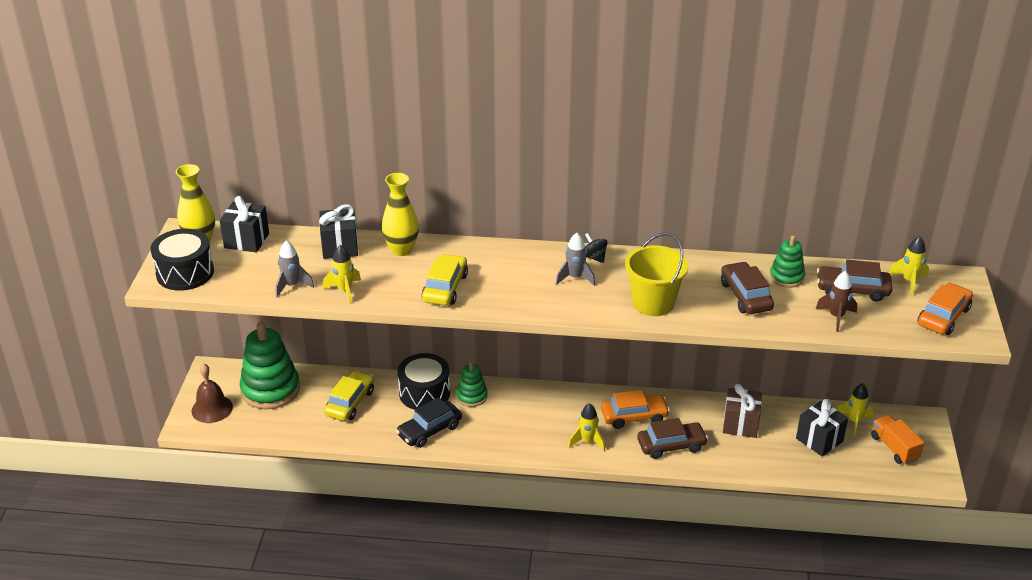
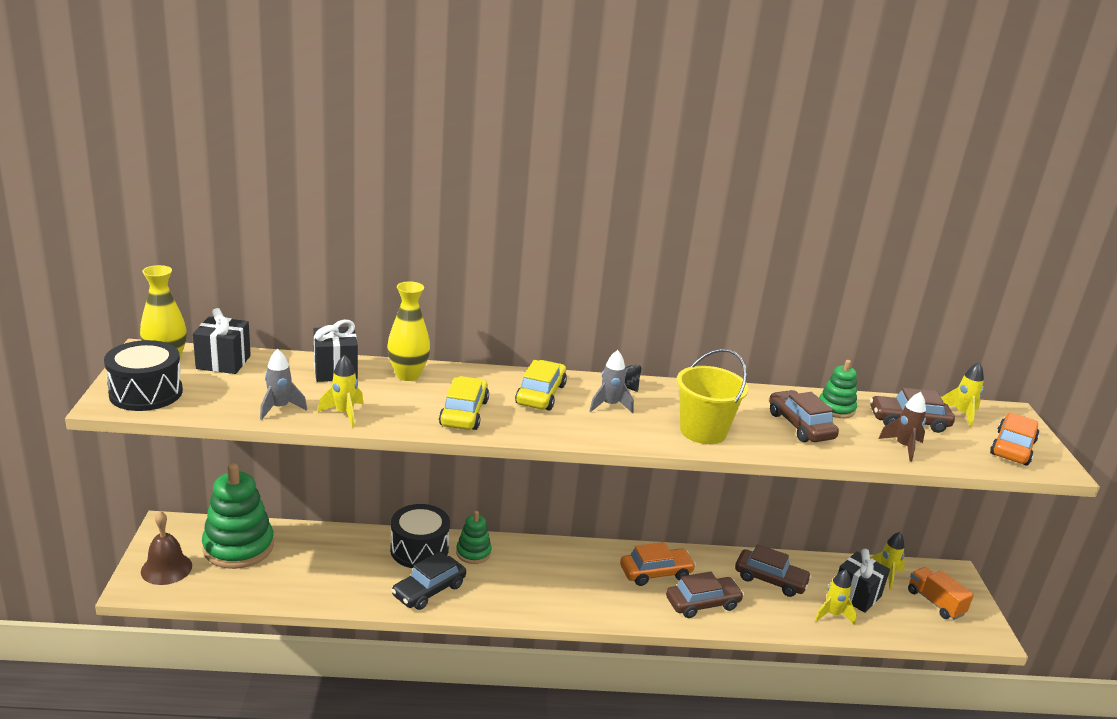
camera: 10 degrees left, 10 degrees down
yellow car [324,371,374,421] -> yellow car moved to [515,360,567,410]
yellow rocket [568,403,605,451] -> yellow rocket moved to [814,569,857,625]
brown gift [723,384,762,438] -> brown car [735,544,812,597]

